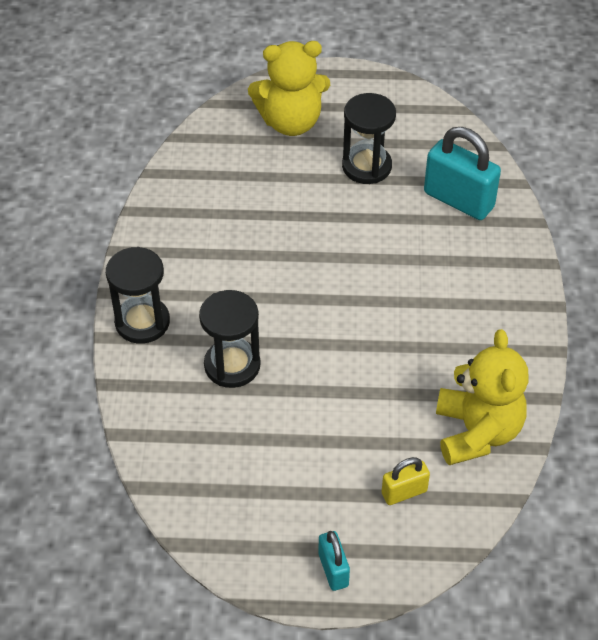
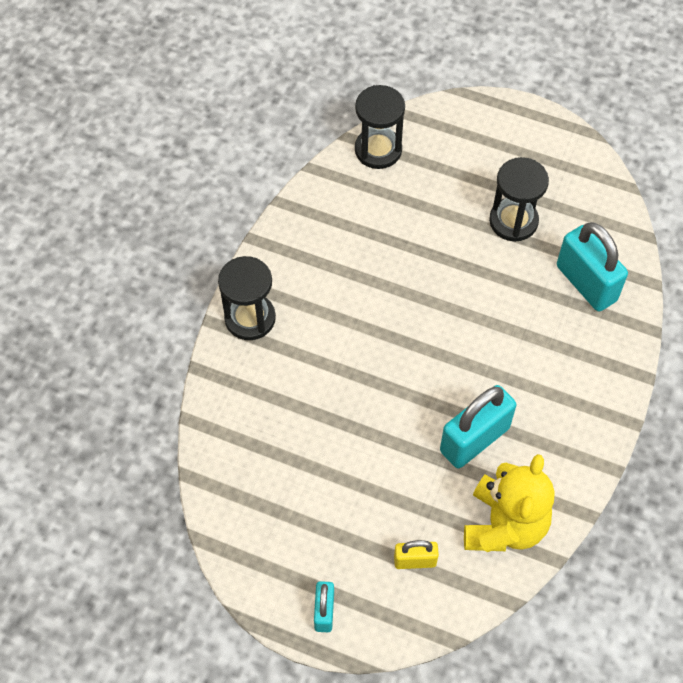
camera: 20 degrees right, 10 degrees up
black hourglass [199,290,261,388] -> black hourglass moved to [355,85,405,169]
yellow teddy bear [248,41,330,136] -> none
none -> turquoise padlock [440,385,516,468]

